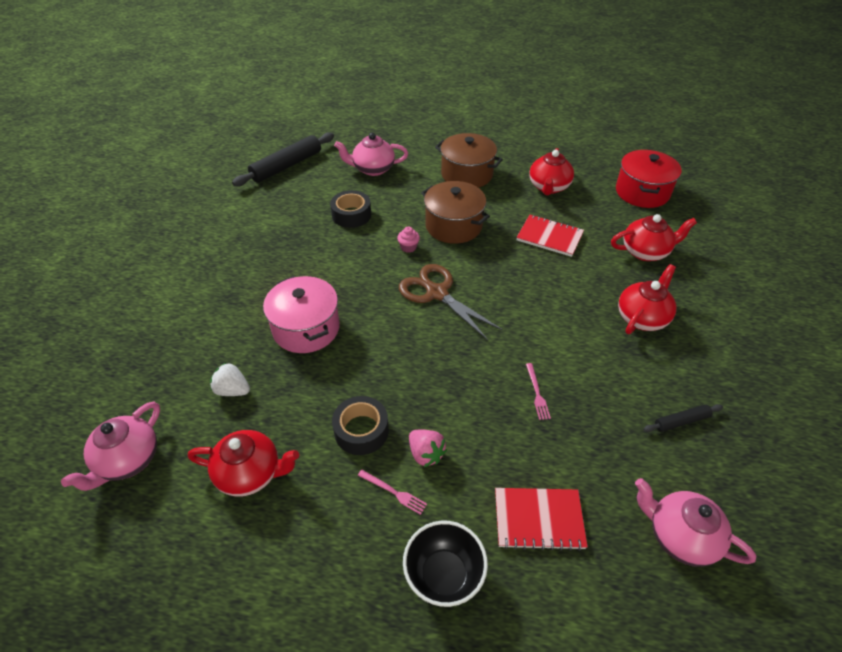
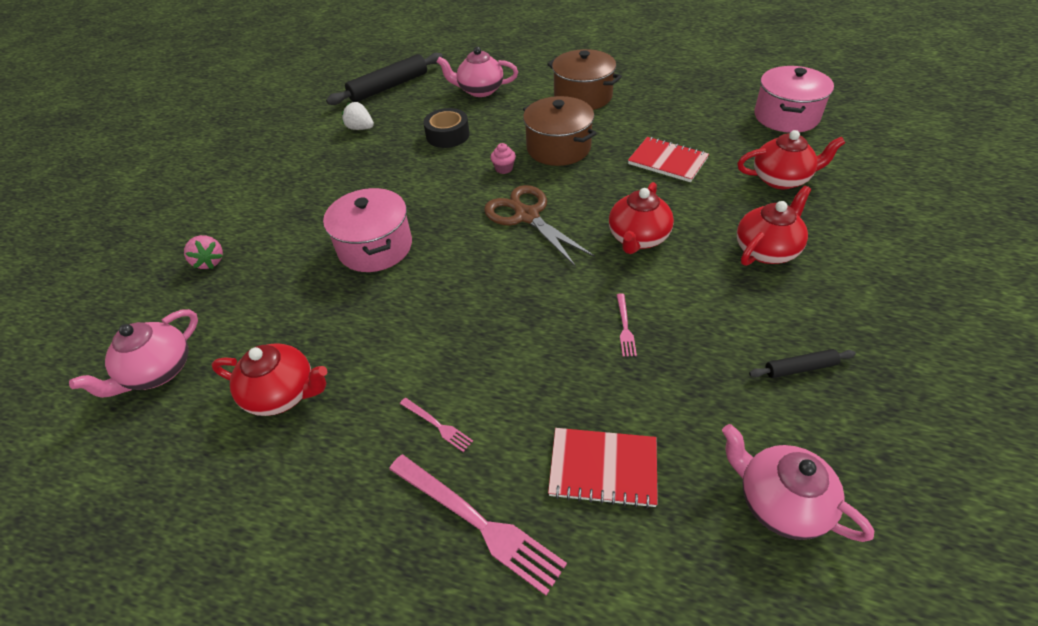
camera: 10 degrees right, 0 degrees up
white strawberry [210,362,250,396] -> white strawberry moved to [342,102,374,130]
black tape [332,396,389,455] -> none
black bowl [403,520,488,607] -> pink fork [389,454,567,596]
pink strawberry [409,429,447,467] -> pink strawberry moved to [184,235,223,269]
red teapot [529,148,574,195] -> red teapot moved to [609,182,674,254]
red pot [616,150,682,208] -> pink pot [754,66,834,133]

